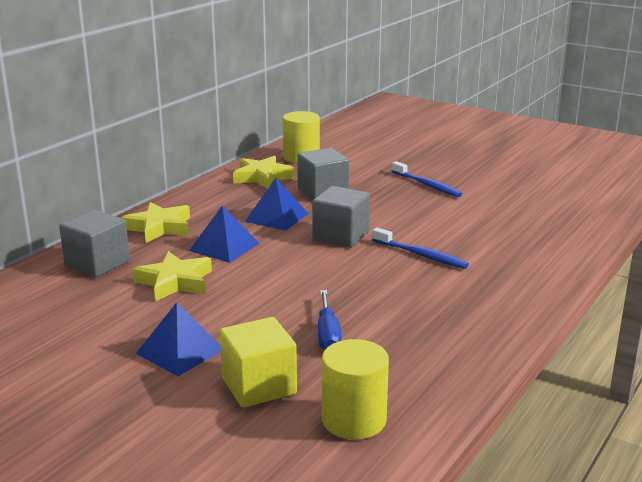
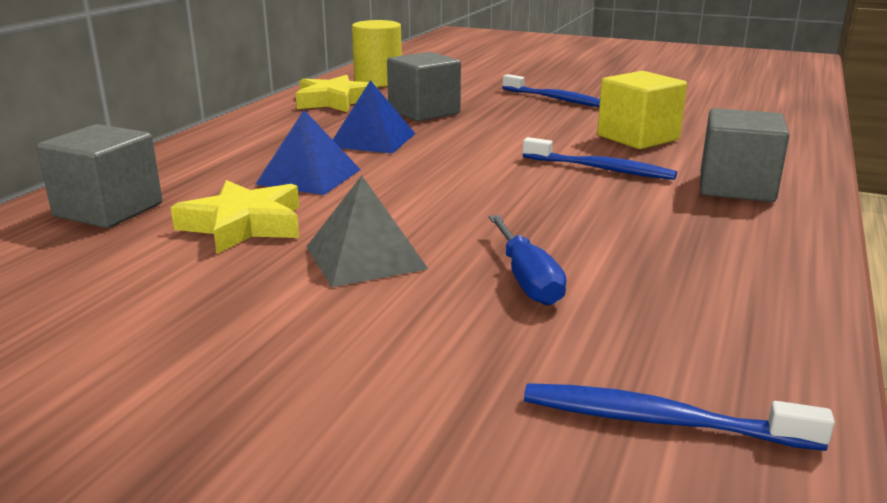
camera: 10 degrees left, 0 degrees up
yellow star [121,202,190,243] -> none
blue pyramid [136,302,221,376] -> none
yellow cube [220,317,297,408] -> yellow cube moved to [597,71,687,149]
grey cube [312,186,370,248] -> grey cube moved to [700,108,790,202]
yellow cylinder [322,339,389,440] -> blue toothbrush [524,383,835,451]
none -> grey pyramid [306,176,428,287]

